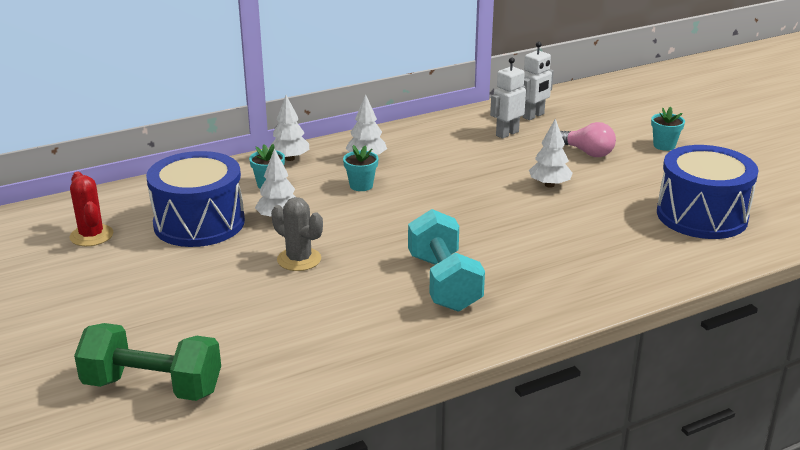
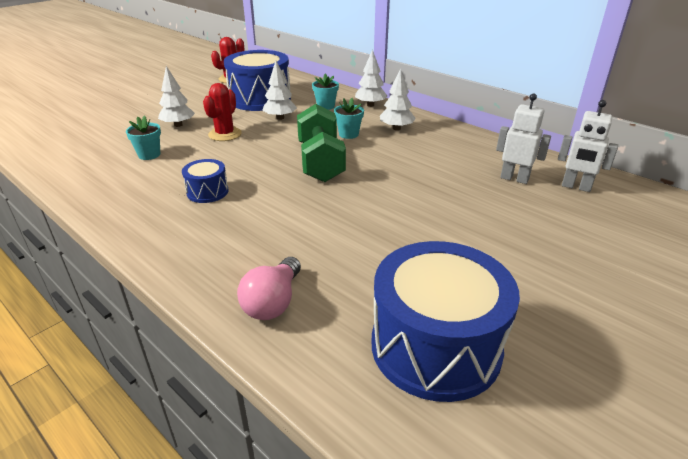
camera: 70 degrees right, 5 degrees up
green dumbbell [74,323,221,401] -> green dumbbell moved to [297,104,346,182]
grey cactus [271,197,323,271] -> red cactus [203,83,242,141]
turquoise dumbbell [408,209,485,312] -> blue drum [182,159,229,203]
white tree [529,119,573,188] -> white tree moved to [158,66,195,127]
pink light bulb [560,122,616,157] -> pink light bulb moved to [237,257,301,320]
turquoise flower pot [651,107,685,151] -> turquoise flower pot moved to [126,115,161,160]

